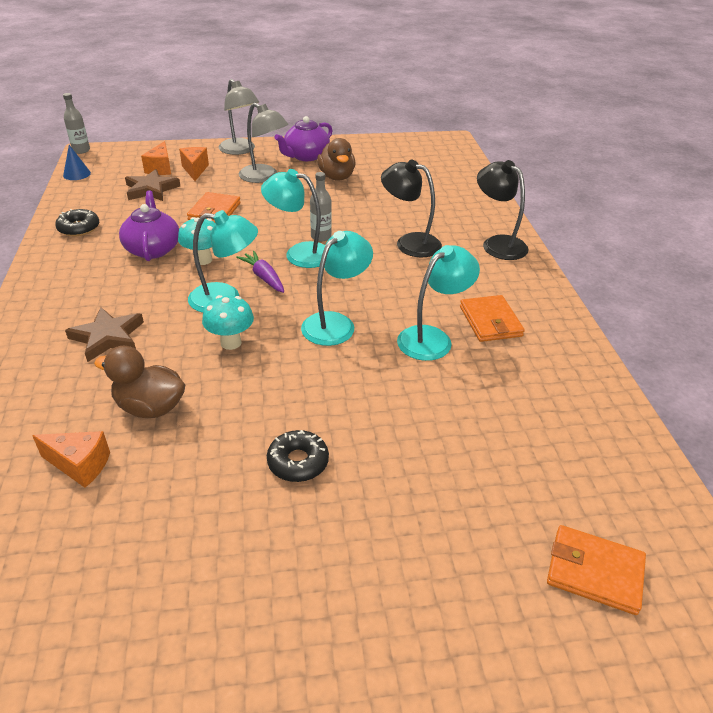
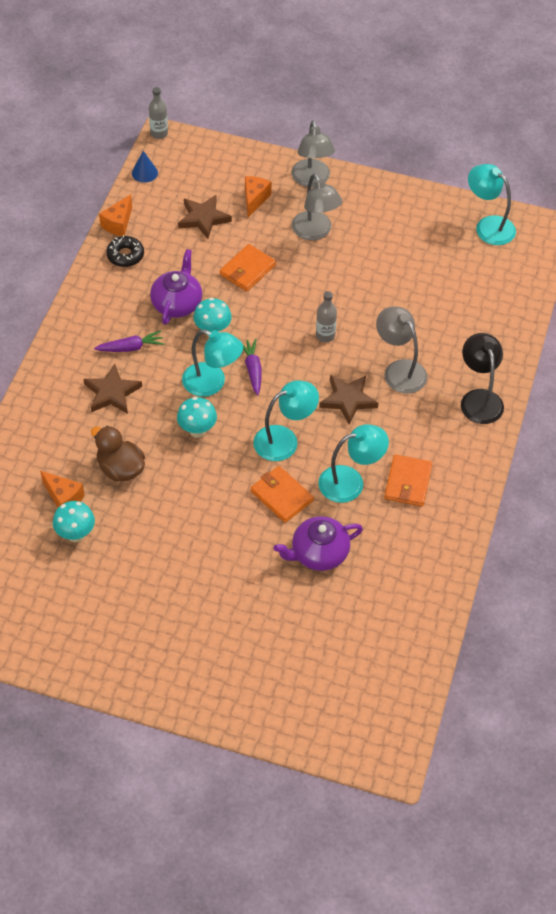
camera: 25 degrees right, 15 degrees up
orange cheese [141,141,171,175] -> orange cheese moved to [99,194,132,236]
turquoise lamp [261,169,325,268] -> turquoise lamp moved to [468,164,516,245]
black donut [267,430,329,482] -> none
purple teapot [274,116,332,161] -> purple teapot moved to [274,516,363,571]
brown duck [317,138,355,181] -> none
black lamp [381,159,442,258] -> grey lamp [376,306,427,394]
orange wallet [547,525,646,615] -> orange wallet moved to [251,466,314,523]
none -> turquoise mushroom [53,501,95,542]
none -> purple carrot [94,331,164,352]
none -> brown star [319,375,379,425]

